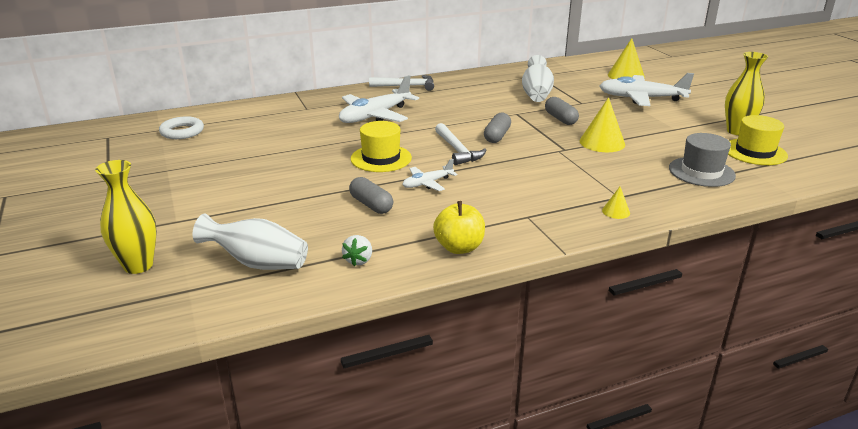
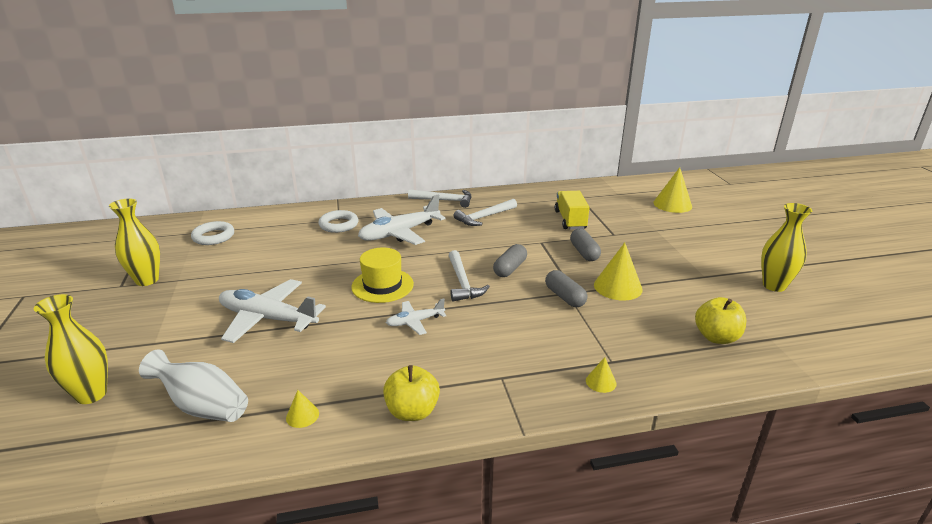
camera: 10 degrees right, 0 degrees up
white strawberry [342,235,372,266] -> yellow cone [286,390,319,428]
grey capsule [349,177,393,214] -> grey capsule moved to [545,270,587,307]
white vase [522,55,554,102] -> yellow truck [555,191,590,230]
white plane [600,73,694,106] -> white plane moved to [219,279,326,343]
grey hat [669,133,736,187] -> yellow apple [695,297,746,344]
yellow hat [728,115,788,165] -> none
none -> yellow vase [109,198,160,286]
none -> white ring [318,210,358,233]
none -> white hammer [454,199,517,226]

